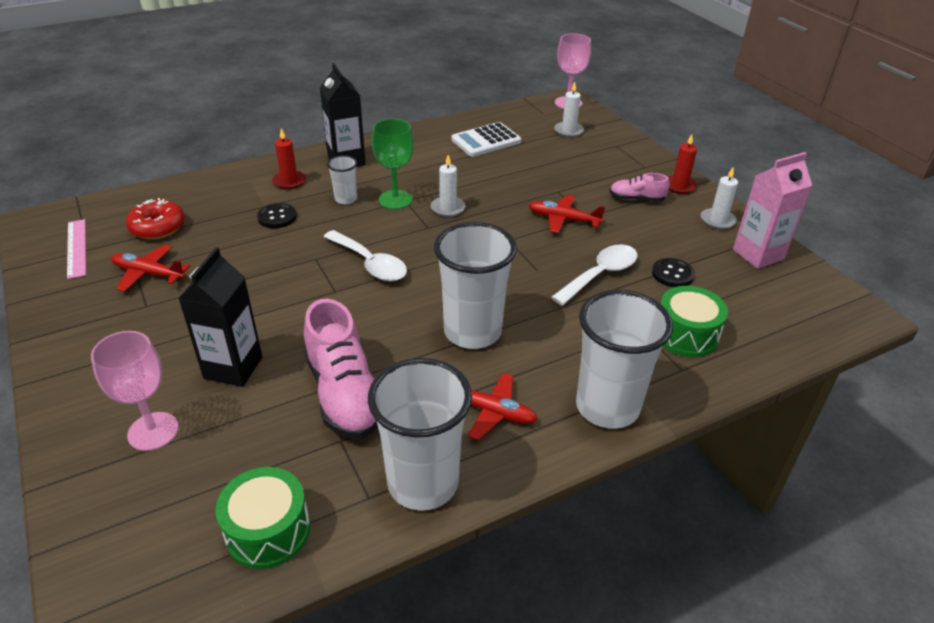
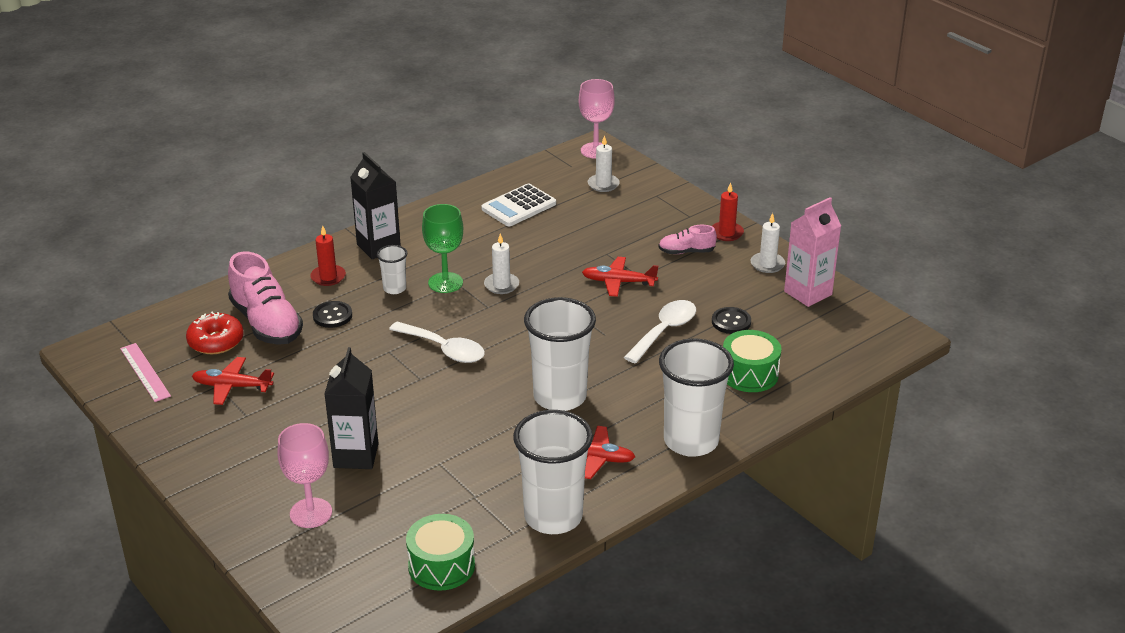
camera: 10 degrees left, 5 degrees down
pink shoe [304,299,378,439] -> pink shoe moved to [228,251,303,345]

